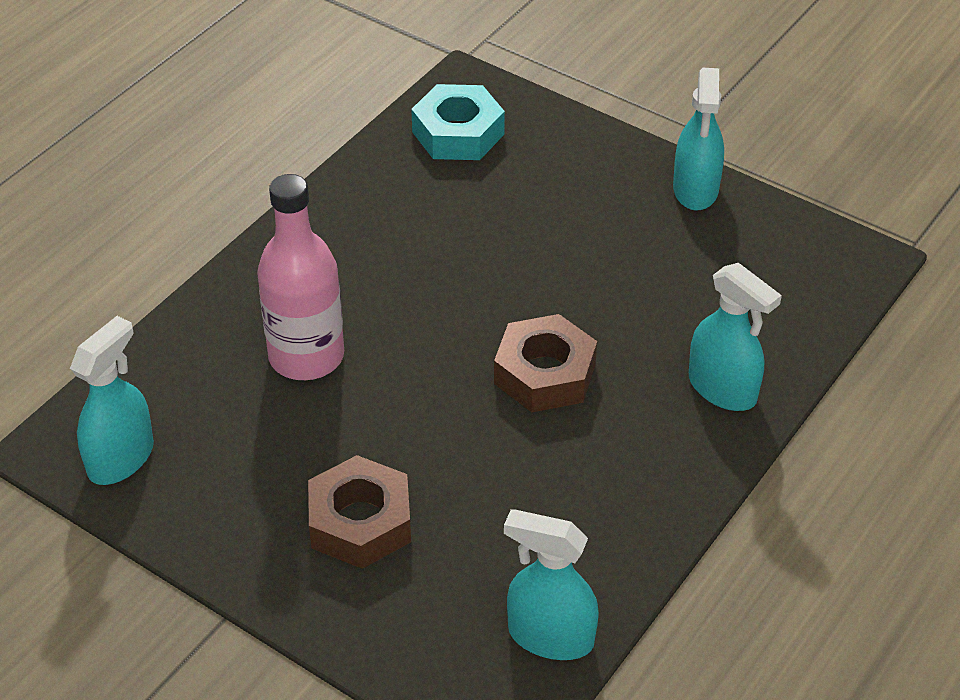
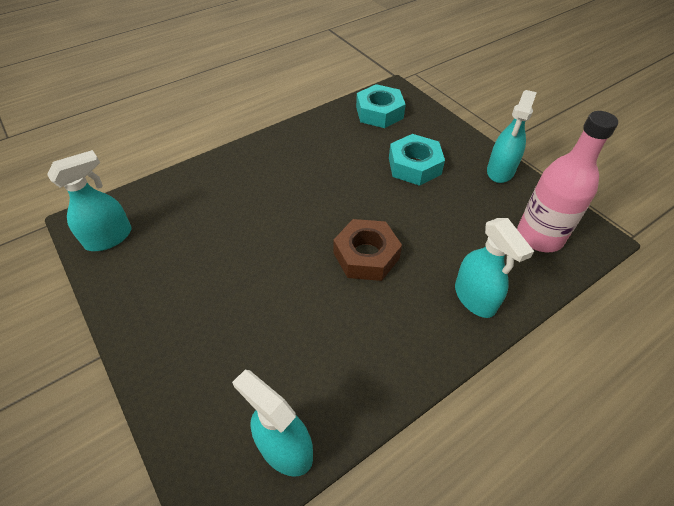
camera: 20 degrees right, 5 degrees up
pink bottle [257,174,344,380] -> pink bottle moved to [517,111,618,252]
brown nut [308,455,411,569] -> none
none -> turquoise nut [389,134,445,186]

